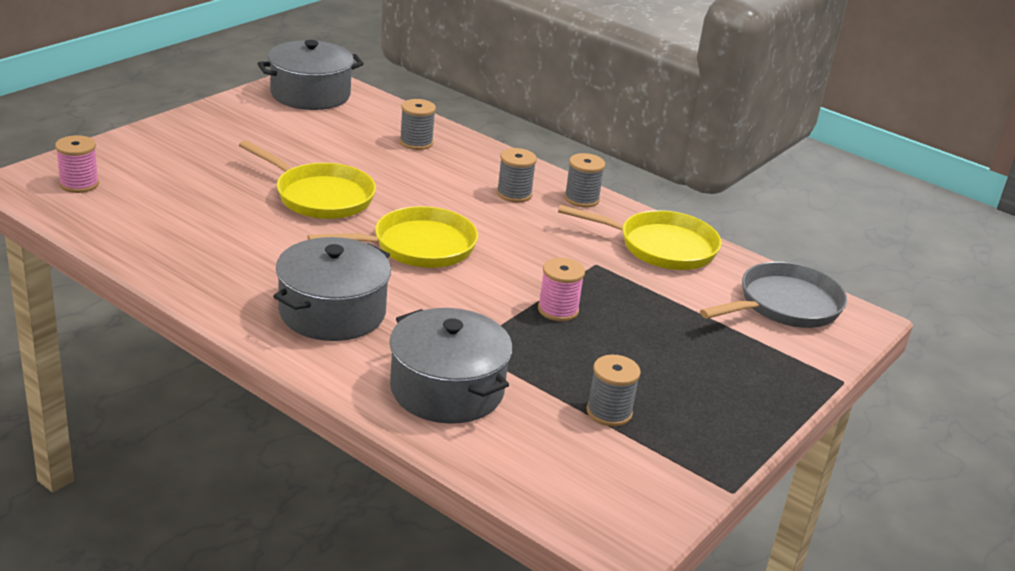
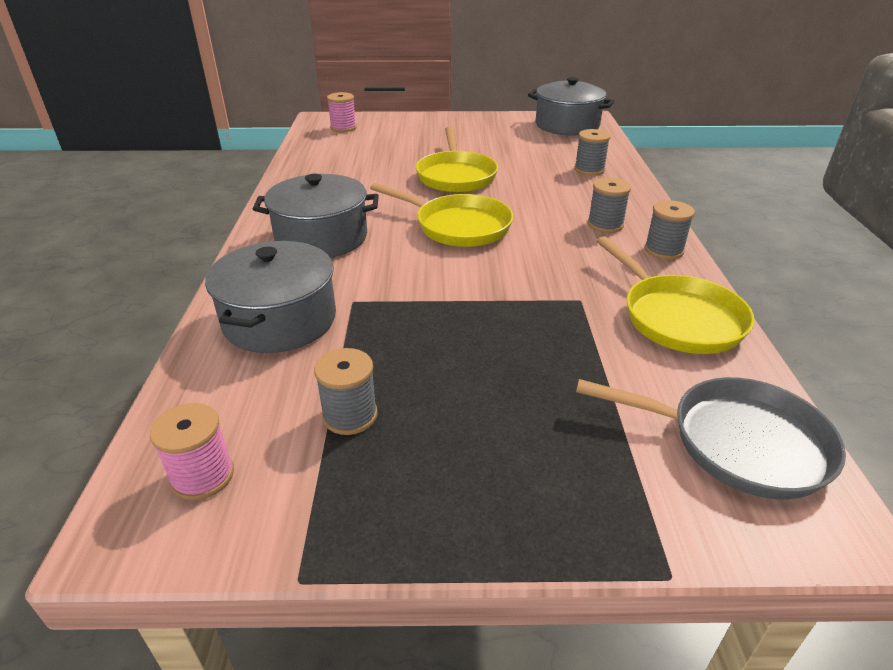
camera: 55 degrees right, 5 degrees up
pink spool [538,258,585,321] -> pink spool moved to [150,403,234,500]

